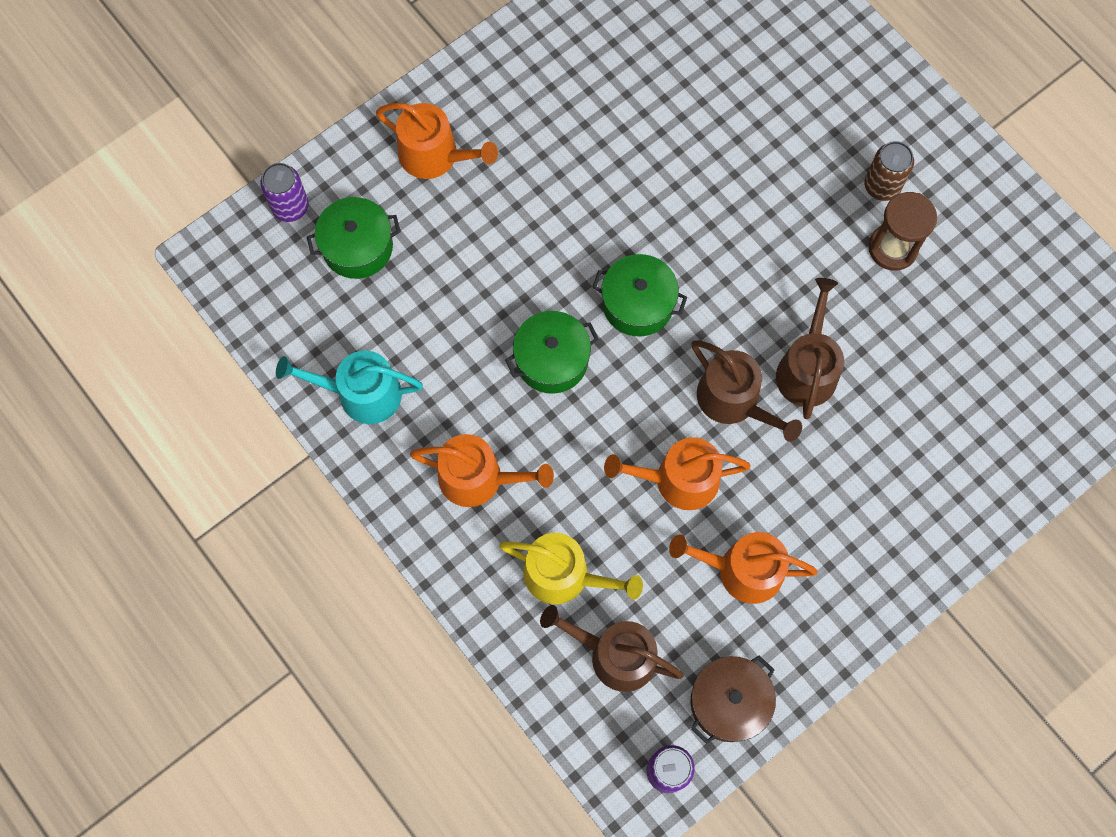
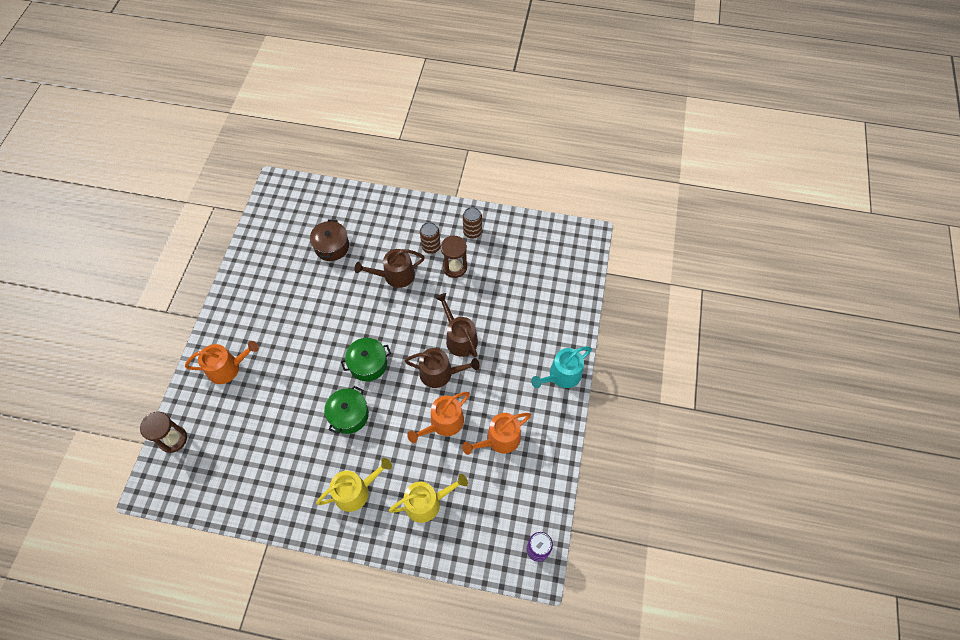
camera: 40 degrees left, 10 degrees down
purple can [260,163,309,222] -> brown hourglass [140,412,187,453]
turquoise watering can [276,350,423,424] -> turquoise watering can moved to [531,347,592,388]
green pot [307,197,401,279] -> none
orange watering can [410,434,554,507] -> yellow watering can [316,458,392,512]
brown watering can [540,605,684,692] -> brown watering can moved to [355,249,425,288]
brown pot [690,655,776,744] -> brown pot moved to [310,219,349,261]
none -> brown can [463,207,482,239]

